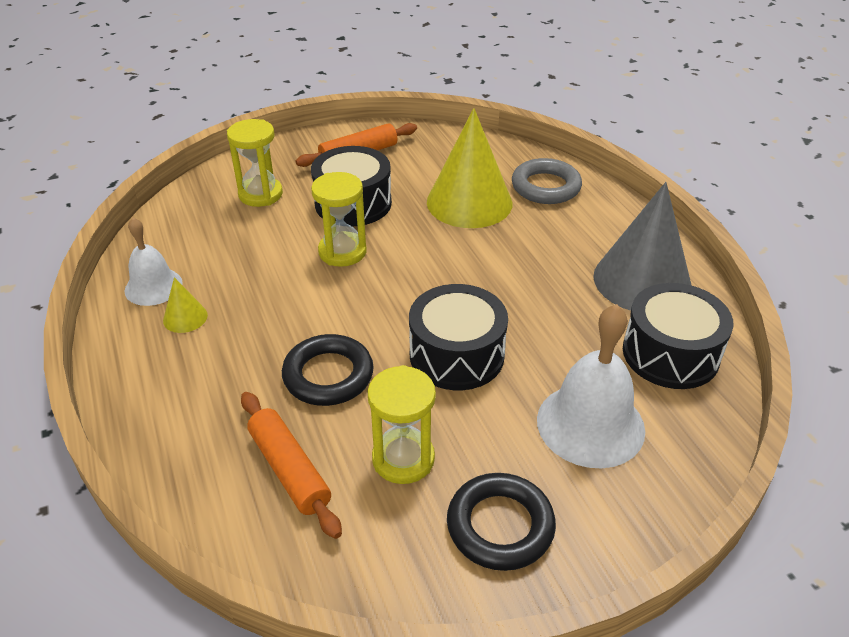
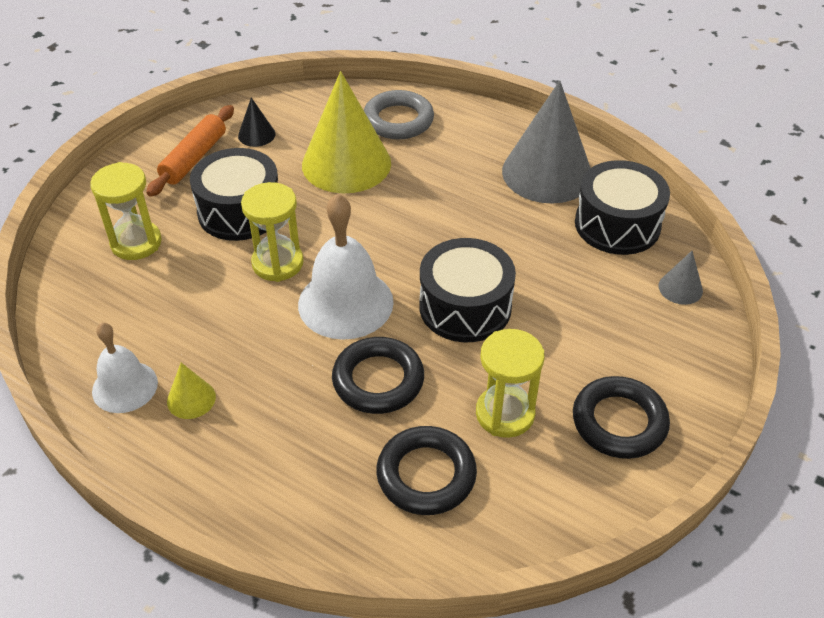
camera: 35 degrees left, 5 degrees up
orange rolling pin [241,392,342,539] -> black ring [376,426,477,515]
white bell [537,304,645,468] -> white bell moved to [298,194,394,340]
none -> black cone [238,98,275,147]
none -> grey cone [659,251,703,305]

